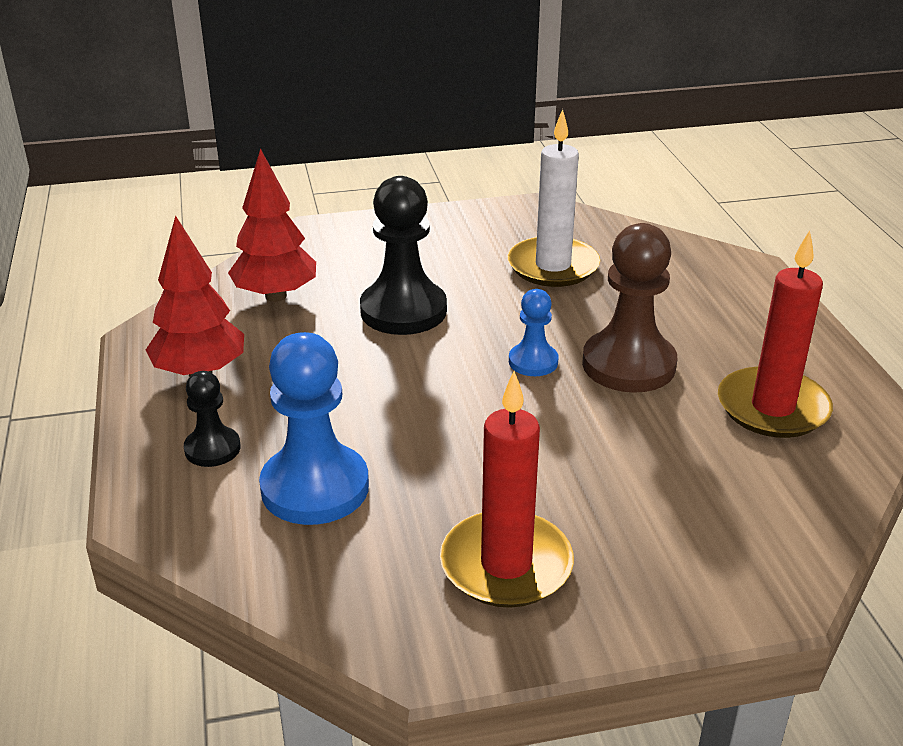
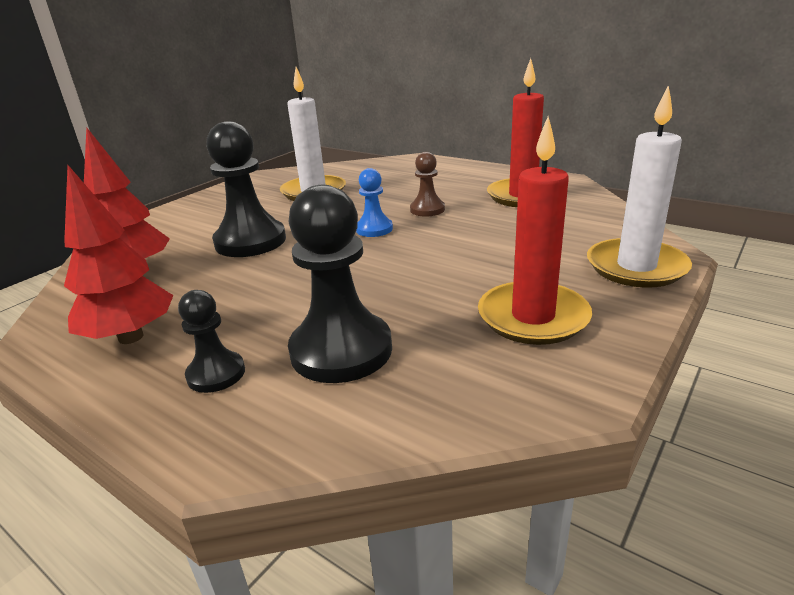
camera: 40 degrees left, 5 degrees down
blue pawn [259,332,369,525] -> black pawn [288,185,392,383]
brown pawn [582,223,677,393] -> brown pawn [410,152,445,217], size x0.54
none -> white candle [587,85,692,288]

